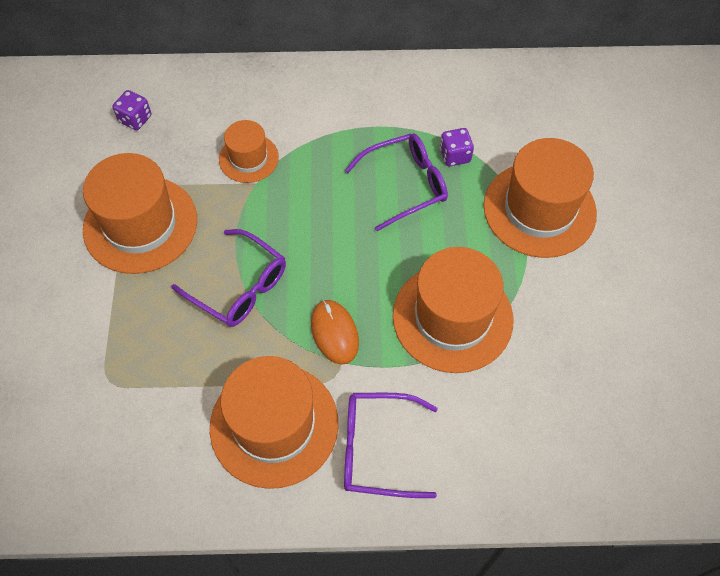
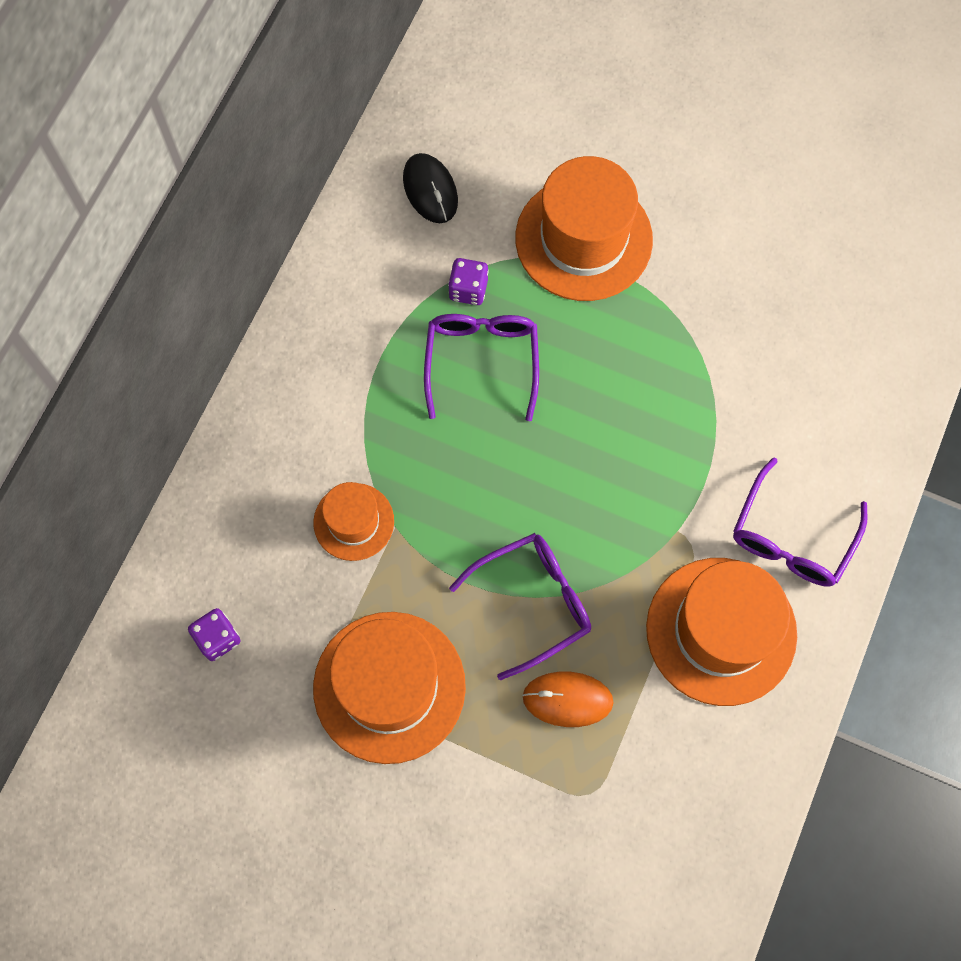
camera: 65 degrees left, 10 degrees up
orange mouse [311,300,359,365] -> orange mouse moved to [522,672,614,727]
orange hat [393,247,513,373] -> none
none -> black mouse [403,153,458,223]

